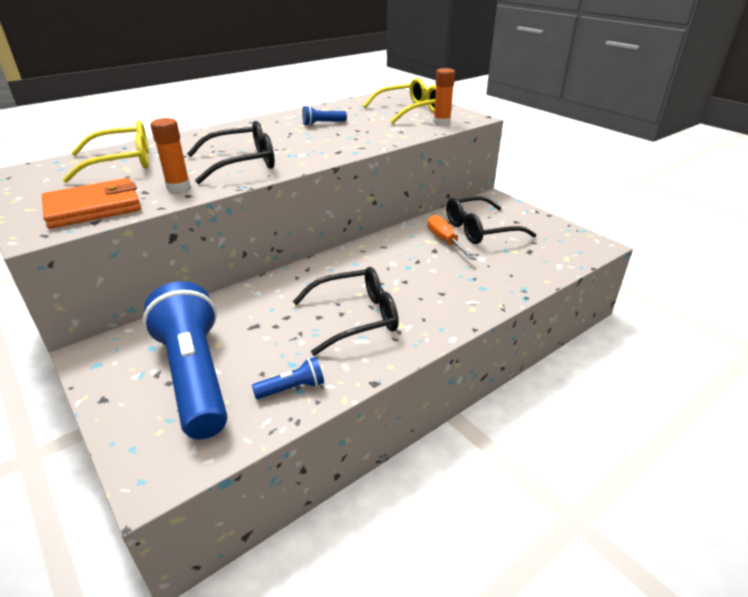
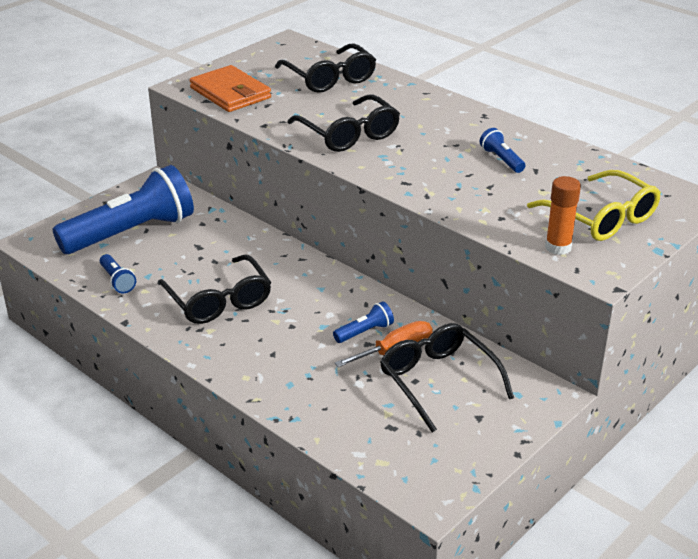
camera: 80 degrees right, 0 degrees up
yellow glasses [62,120,149,183] -> black glasses [275,44,376,93]
orange glue stick [150,118,190,192] -> none
none -> blue flashlight [333,301,394,343]

